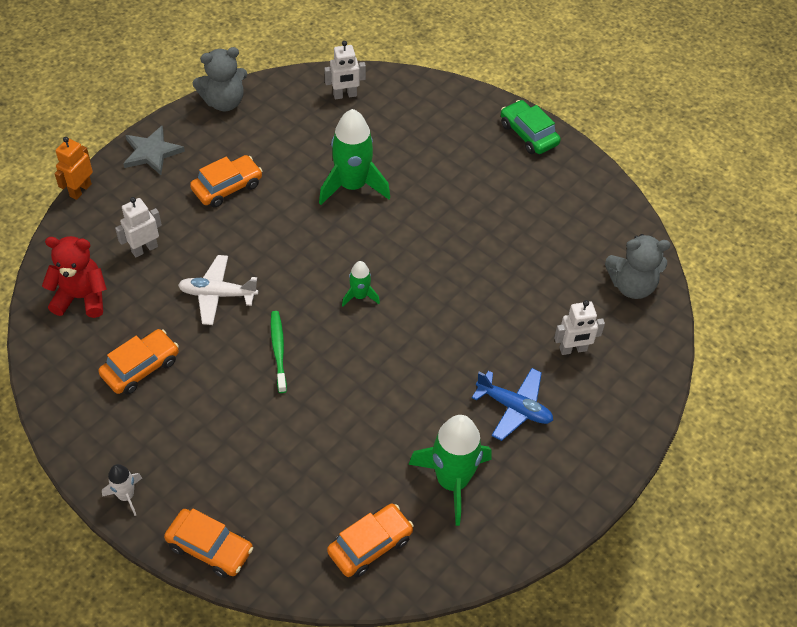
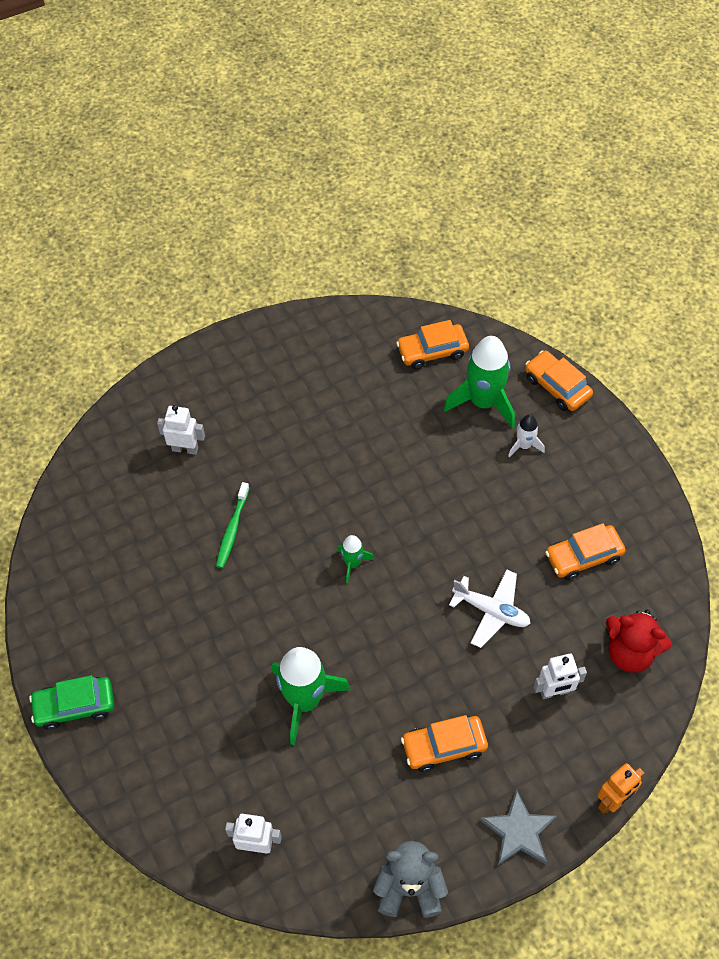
camera: 155 degrees left, 5 degrees up
white rocket [102,464,142,516] -> white rocket moved to [508,415,545,457]
green toothbrush [271,311,287,393] -> green toothbrush moved to [216,482,250,568]
green rocket [408,415,492,526] -> green rocket moved to [444,336,515,429]
blue plane [472,368,553,441] -> none
green car [501,100,561,154] -> green car turned 90 degrees clockwise [29,675,114,730]
grey teddy bear [605,234,671,299] -> none

